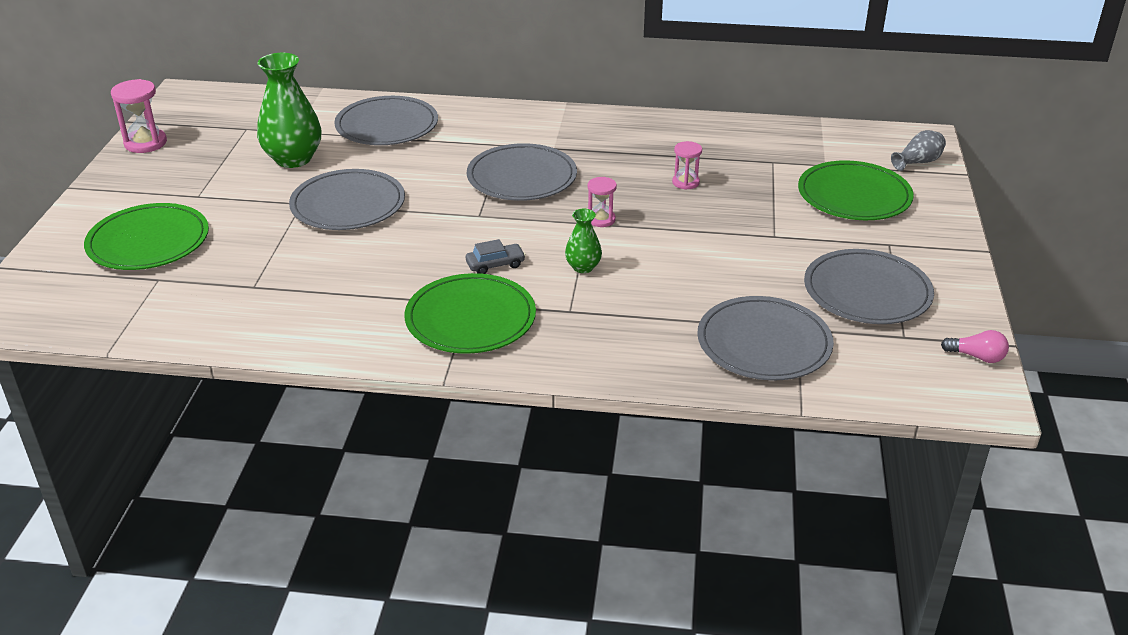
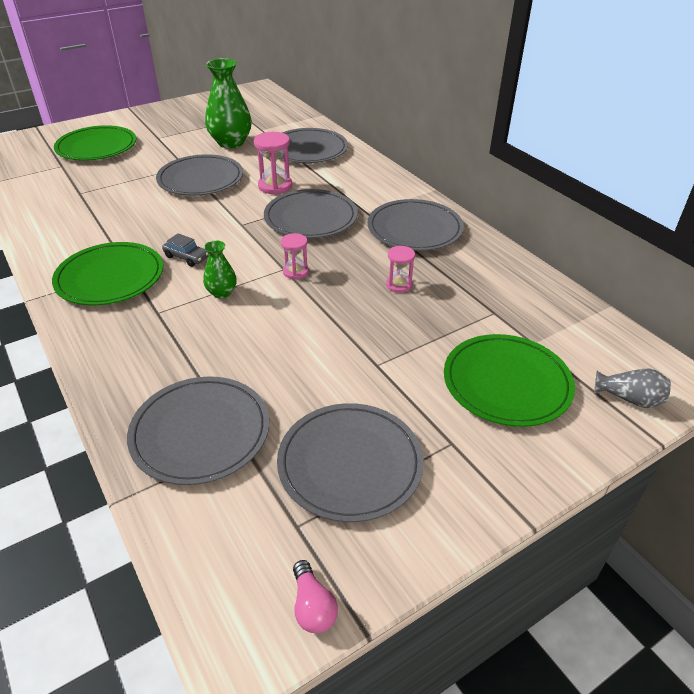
camera: 50 degrees right, 5 degrees up
pink hourglass [111,79,167,153] -> pink hourglass moved to [254,132,292,195]
none -> grey plate [368,199,464,251]

